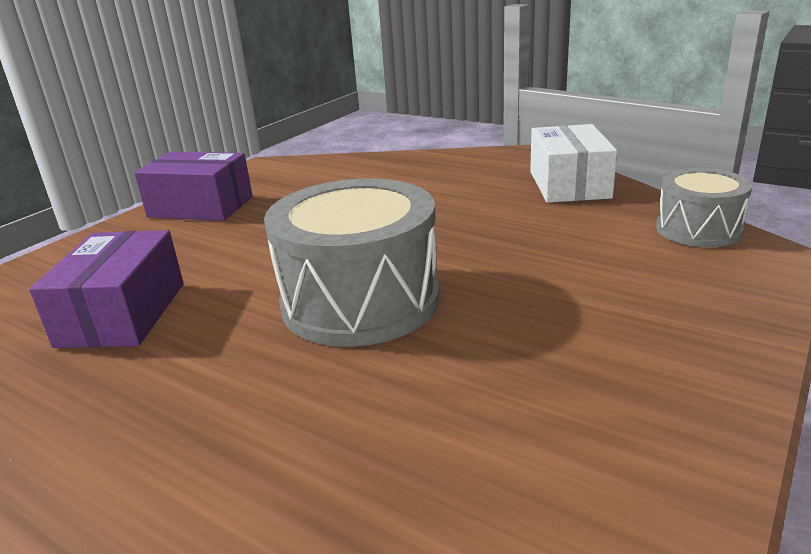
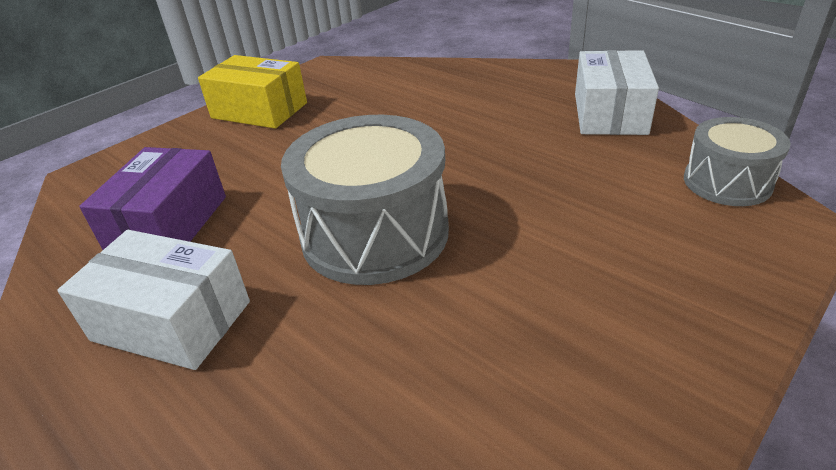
camera: 10 degrees right, 10 degrees up
purple box [134,152,253,221] -> yellow box [198,55,307,129]
none -> white box [57,230,250,370]

